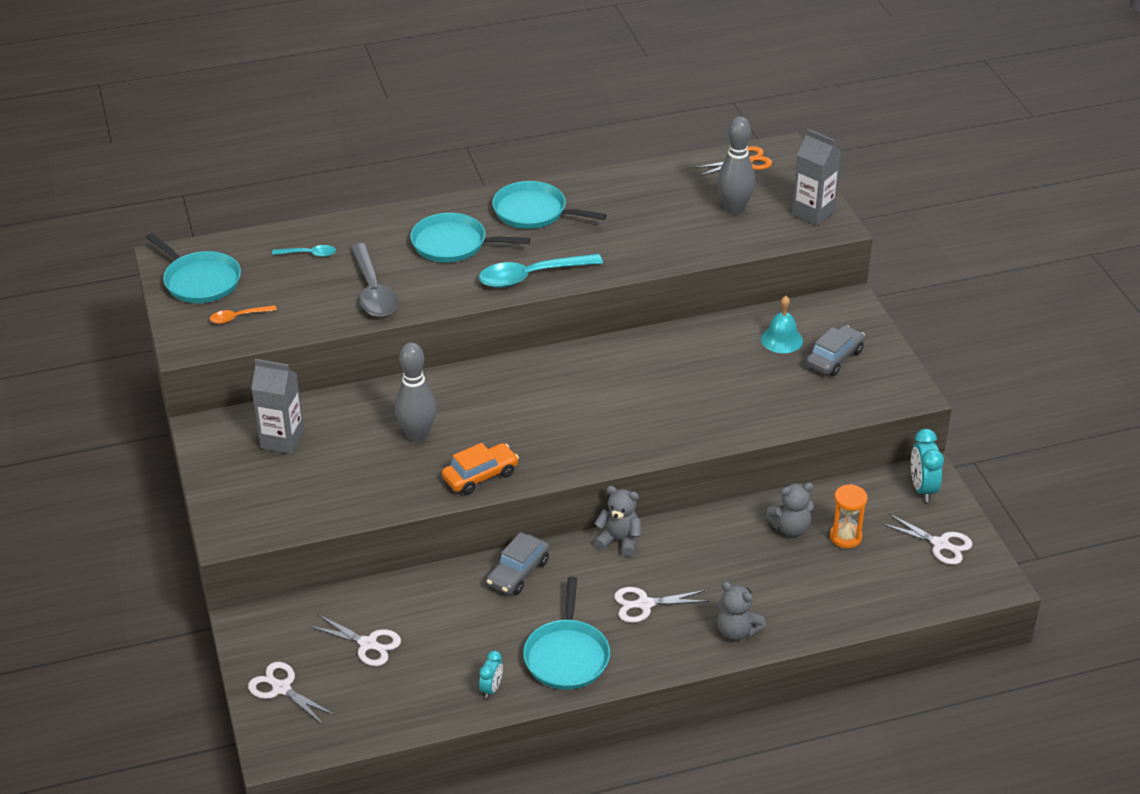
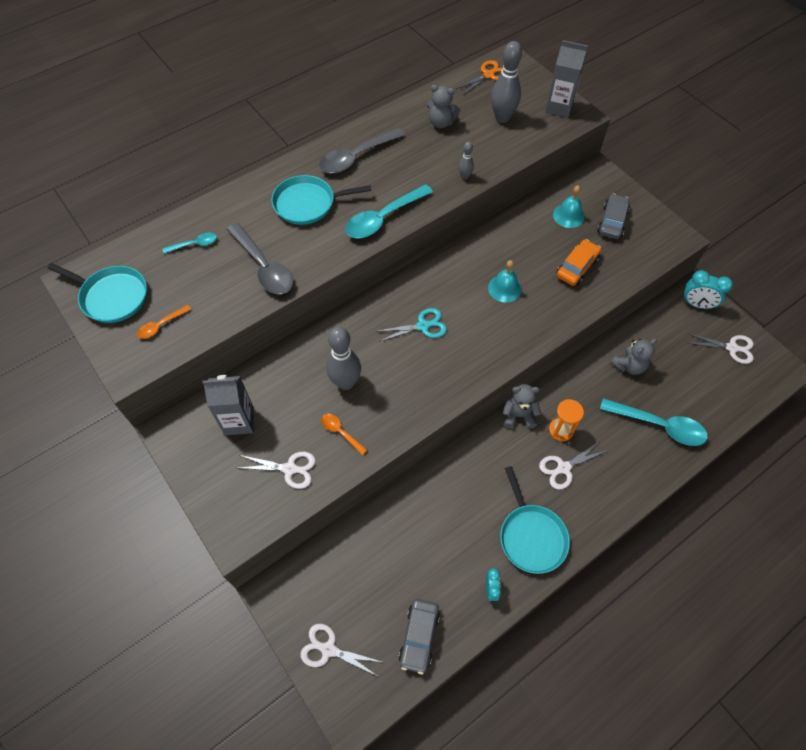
camera: 20 degrees left, 20 degrees up
white scissors [309,614,401,666] -> white scissors moved to [239,452,316,489]
orange car [442,443,519,495] -> orange car moved to [557,239,601,286]
grey car [486,532,550,595] -> grey car moved to [399,599,440,675]
turquoise pan [492,181,607,229] -> grey spoon [319,128,405,174]
grey teddy bear [717,581,766,641] -> grey teddy bear moved to [427,85,461,128]
orange hourglass [830,484,868,548] -> orange hourglass moved to [549,399,584,441]
turquoise clock [911,429,944,502] -> turquoise clock turned 45 degrees counterclockwise [682,270,733,309]
none -> orange spoon [321,414,367,455]
none -> turquoise scissors [376,308,447,342]
none -> grey bowling pin [458,141,474,180]
none -> turquoise bell [488,260,522,302]
none -> turquoise spoon [600,398,708,446]

